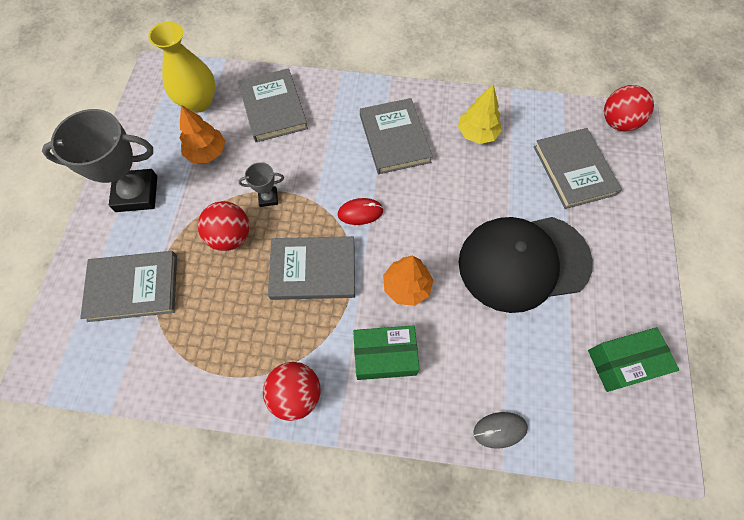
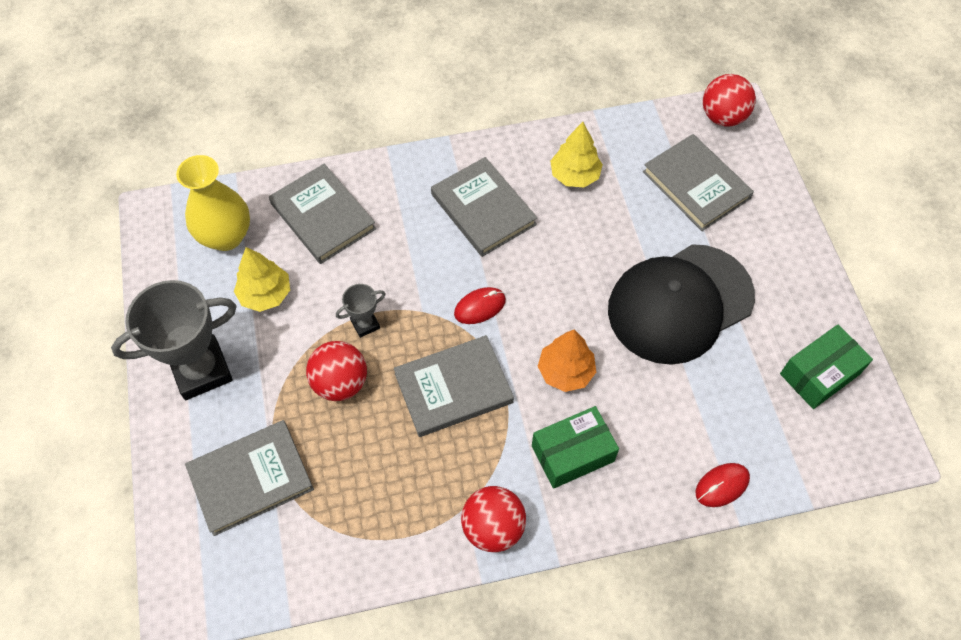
camera: 20 degrees left, 5 degrees down
orange tree [180,105,226,163] -> yellow tree [234,247,290,312]
grey mouse [474,412,528,449] -> red mouse [696,463,750,507]

